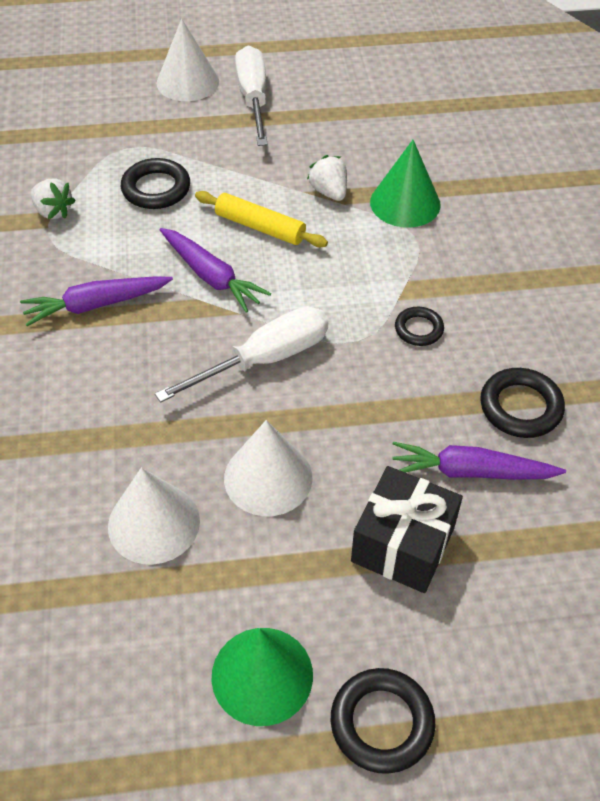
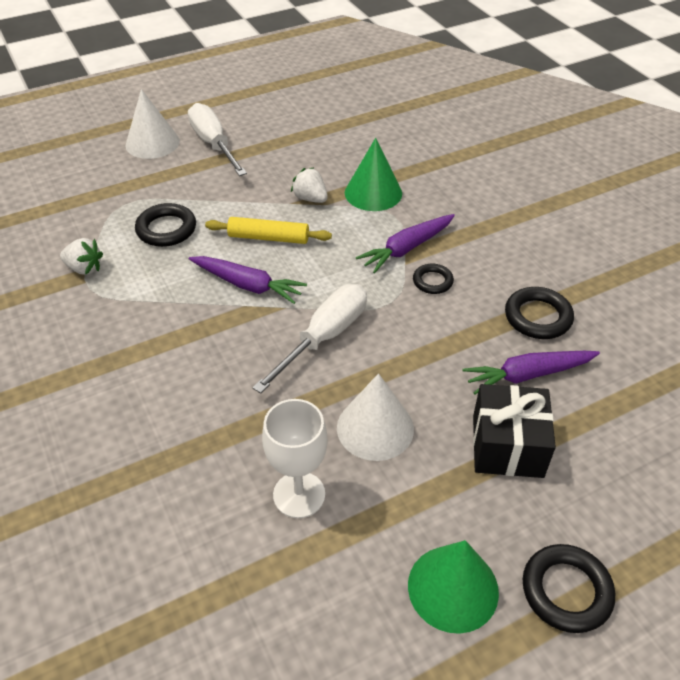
camera: 20 degrees left, 5 degrees down
purple carrot [20,276,173,326] -> purple carrot moved to [356,214,455,273]
white cone [108,467,200,565] -> white goblet [262,399,328,518]

